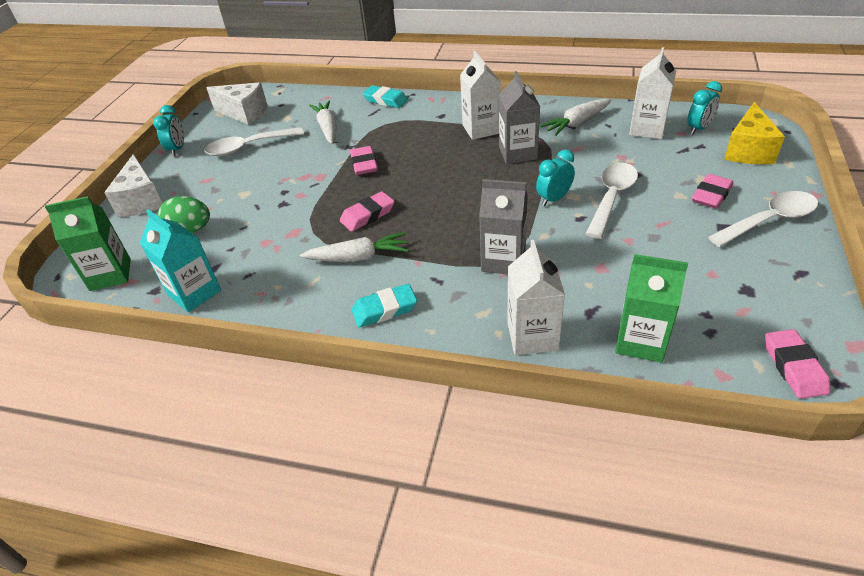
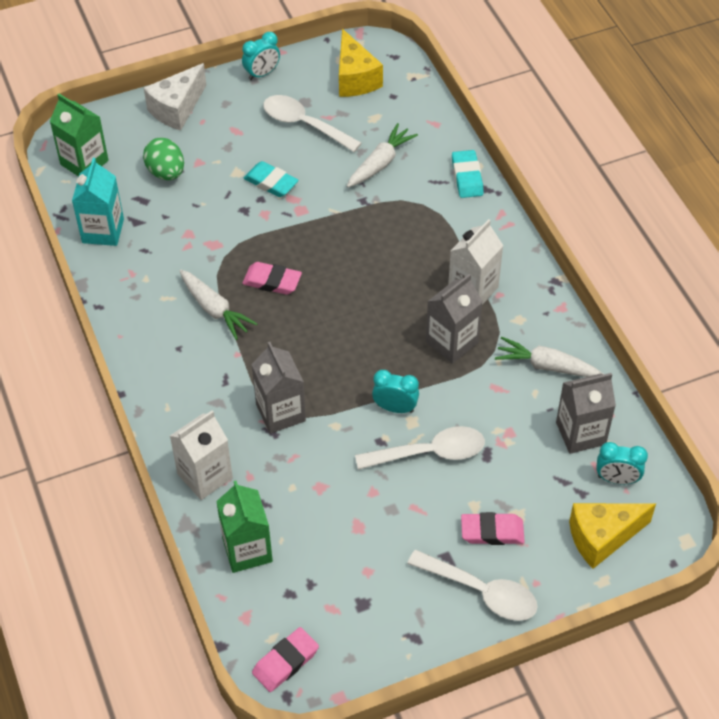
camera: 50 degrees right, 10 degrees up
white cheese [206,82,268,125] -> yellow cheese [339,29,383,97]
pink eraser [350,146,378,175] -> none
turquoise eraser [352,284,417,327] -> turquoise eraser moved to [243,161,299,197]
white carton [629,47,676,139] -> grey carton [556,373,616,454]

